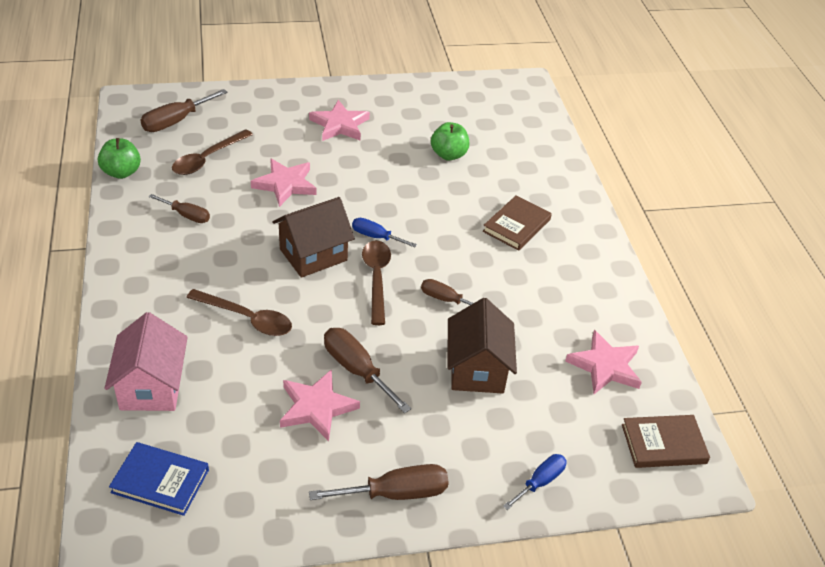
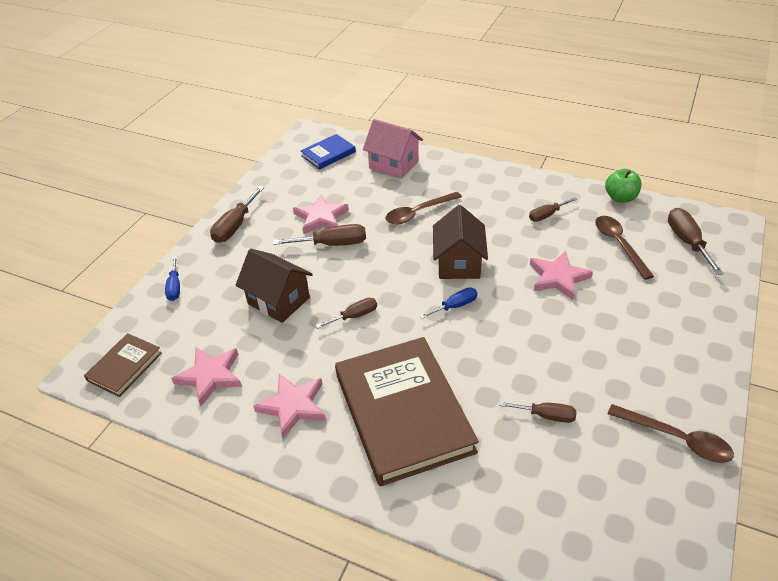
camera: 130 degrees right, 0 degrees up
pink star [309,100,370,141] -> pink star moved to [253,374,326,438]
brown spoon [362,241,391,325] -> brown spoon moved to [608,404,734,463]
green apple [431,122,469,161] -> brown screwdriver [499,401,576,423]
brown book [483,195,552,251] -> brown book [335,337,479,486], size x2.08

